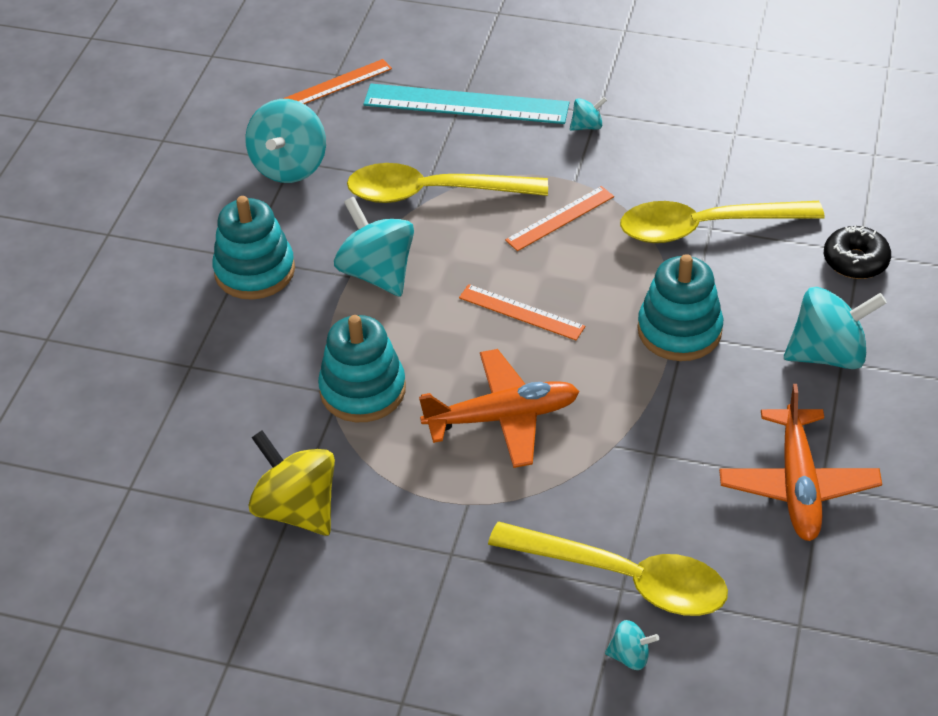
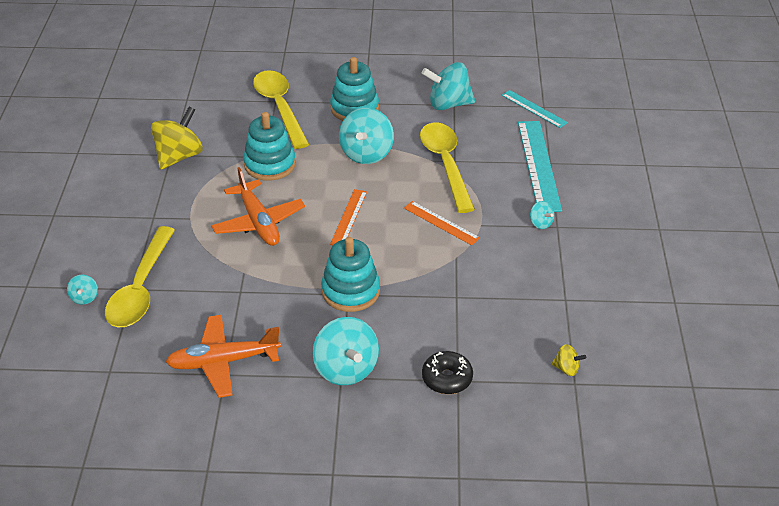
camera: 75 degrees right, 5 degrees down
orange ruler [283,59,392,104] -> turquoise ruler [502,90,568,128]
turquoise spinning top [334,197,414,297] -> turquoise spinning top turned 150 degrees clockwise [339,108,394,164]
yellow spoon [620,201,824,243] -> yellow spoon moved to [253,70,309,149]
none -> yellow spinning top [551,344,586,376]

